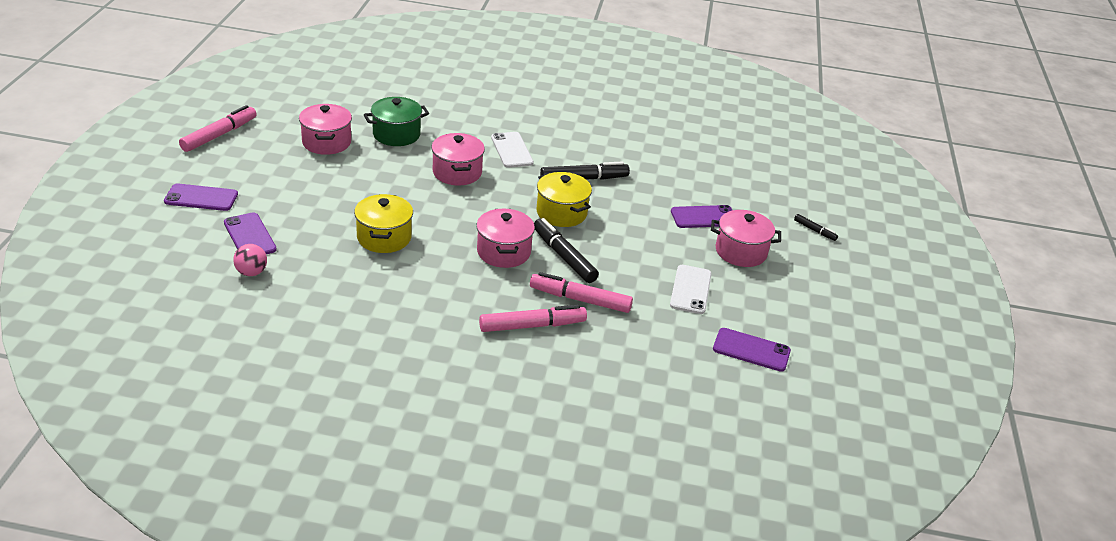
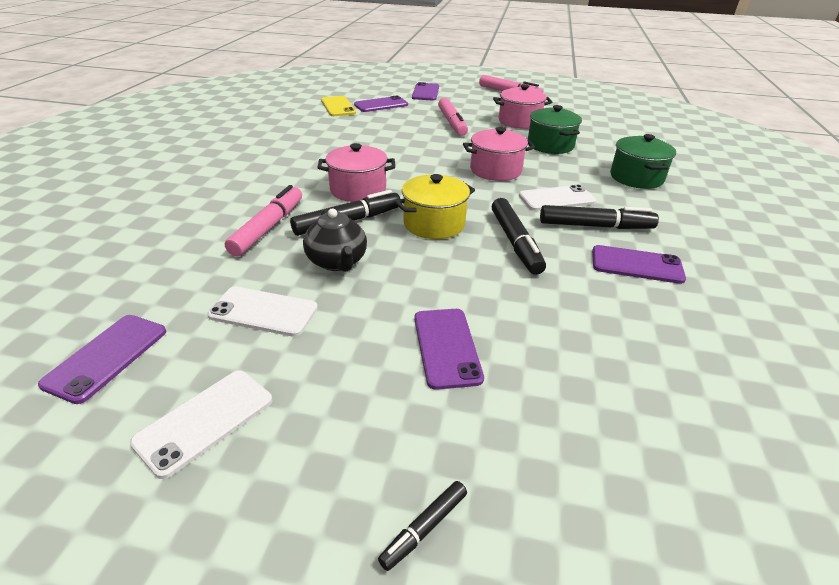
camera: 95 degrees right, 0 degrees up
pink ball [233,244,267,276] -> yellow phone [321,96,356,116]
yellow pot [354,194,413,253] -> none
pink marker [479,305,587,332] -> pink marker moved to [438,98,468,136]
pink pot [711,210,781,267] -> none
none -> white phone [130,370,272,479]
none -> black teapot [303,208,367,272]
none -> black marker [540,205,659,229]
none -> purple phone [592,245,686,284]
none -> green pot [610,134,676,189]

